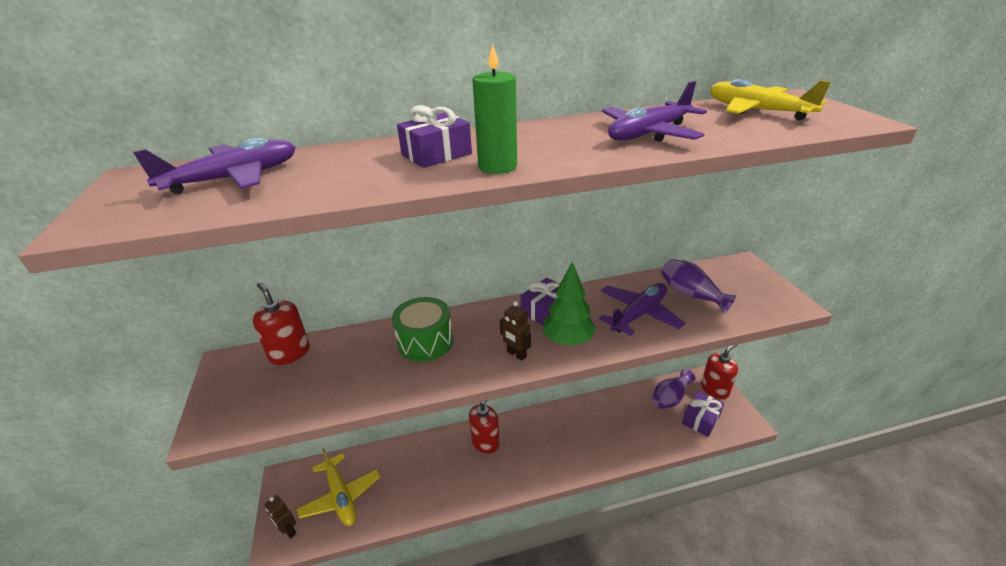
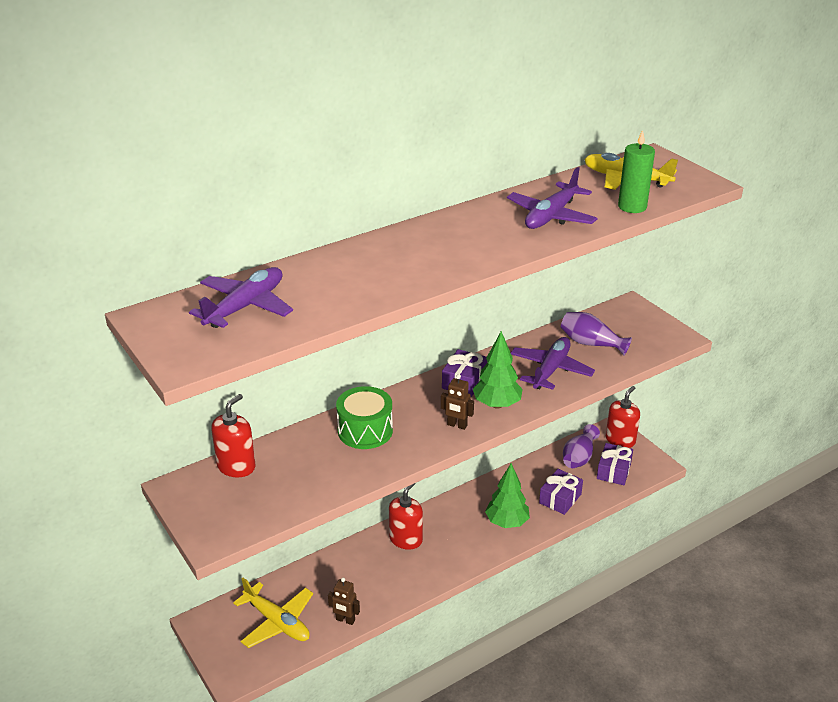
camera: 20 degrees left, 0 degrees up
red soap dispenser [253,282,310,365] -> red soap dispenser turned 90 degrees clockwise [211,394,255,477]
brown robot [265,495,297,539] -> brown robot moved to [328,578,360,625]
purple gift [397,105,472,168] -> purple gift moved to [539,469,583,515]
green candle [472,44,517,174] -> green candle moved to [618,130,655,213]
none -> green tree [485,463,530,528]

